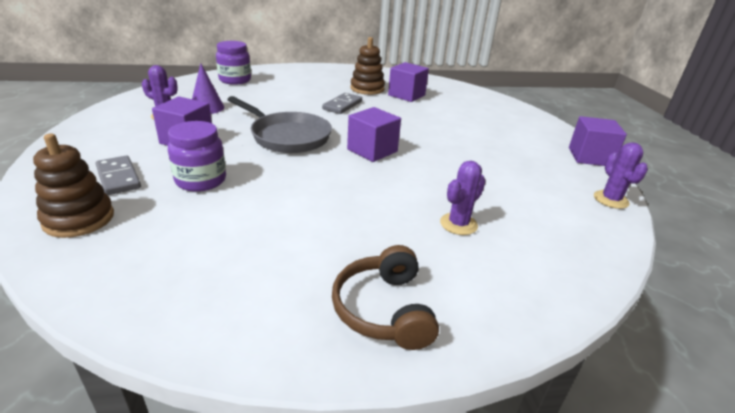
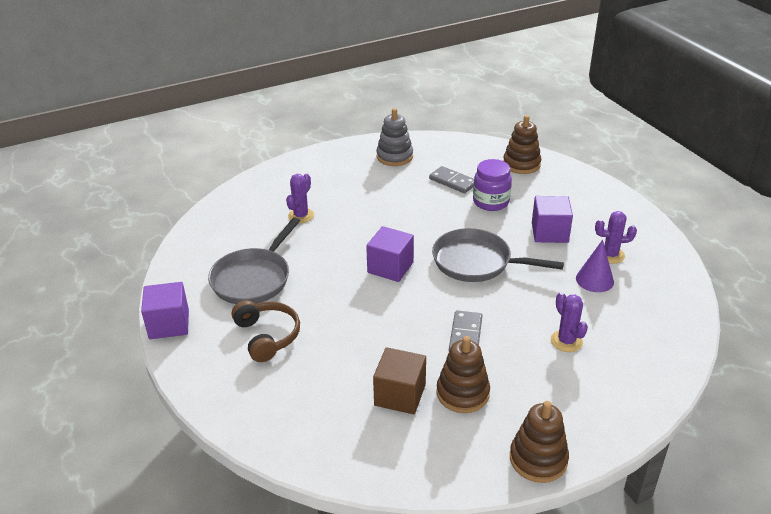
camera: 165 degrees right, 5 degrees up
grey domino [95,155,141,195] -> grey domino moved to [429,166,474,193]
purple jar [216,41,251,85] -> none
brown headphones [332,245,439,350] -> brown headphones moved to [232,300,300,362]
purple cube [388,62,429,102] -> brown cube [373,347,426,414]
purple cactus [594,142,648,209] -> purple cactus moved to [551,292,588,352]
none -> grey pan [208,217,300,304]
none -> grey stacking toy [376,108,413,166]
none -> brown stacking toy [510,401,569,483]

